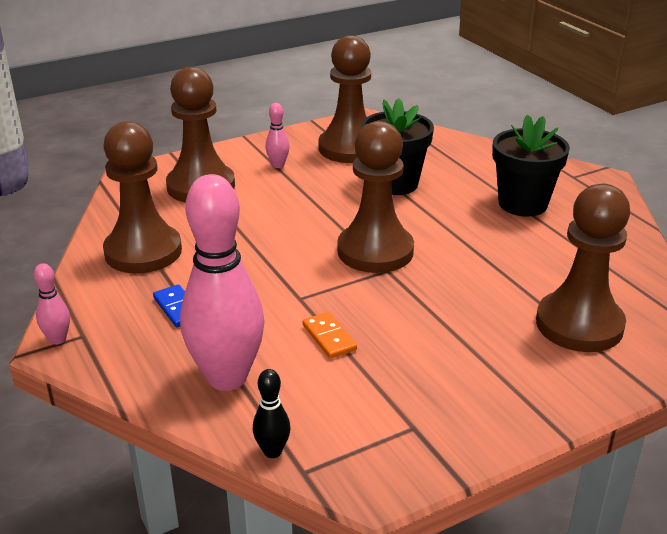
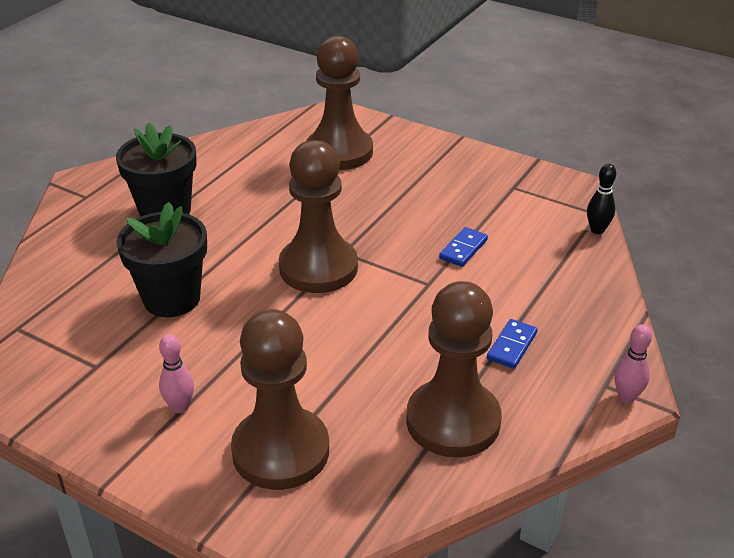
camera: 120 degrees left, 5 degrees up
pink bowling pin [180,174,265,391] -> none
orange domino [303,312,357,359] -> blue domino [439,227,488,267]
brown pawn [318,35,371,163] -> none

